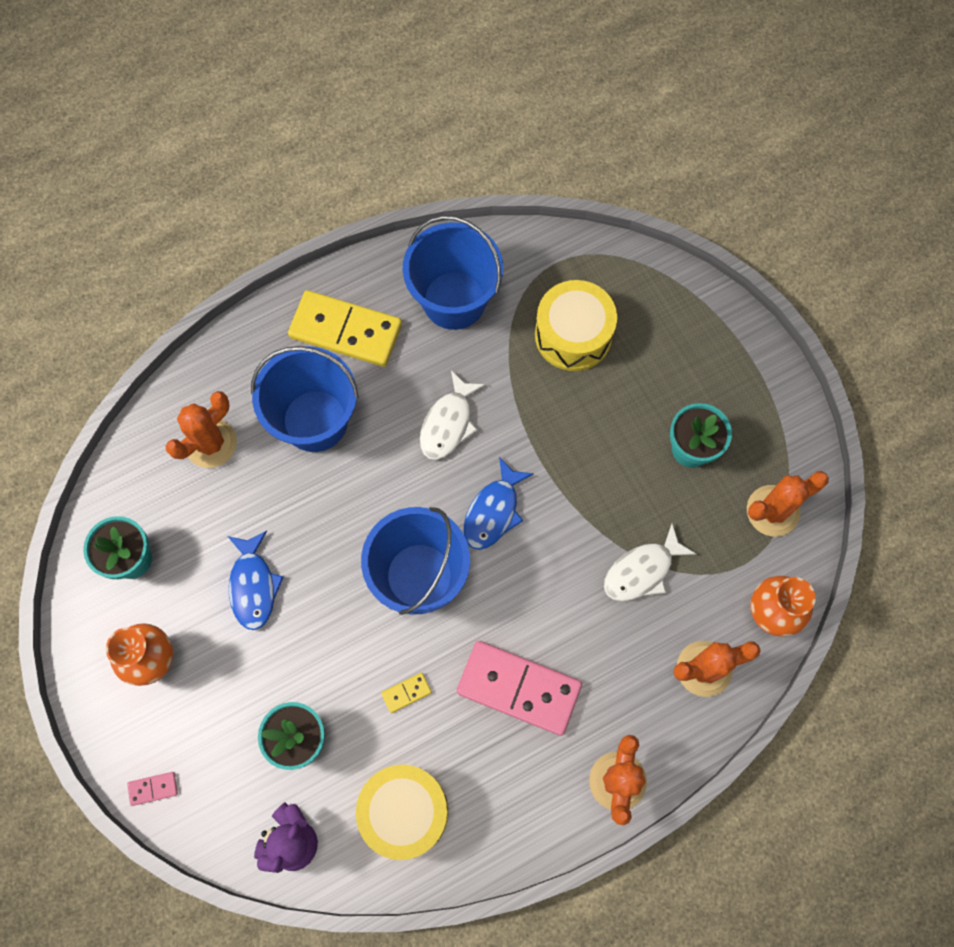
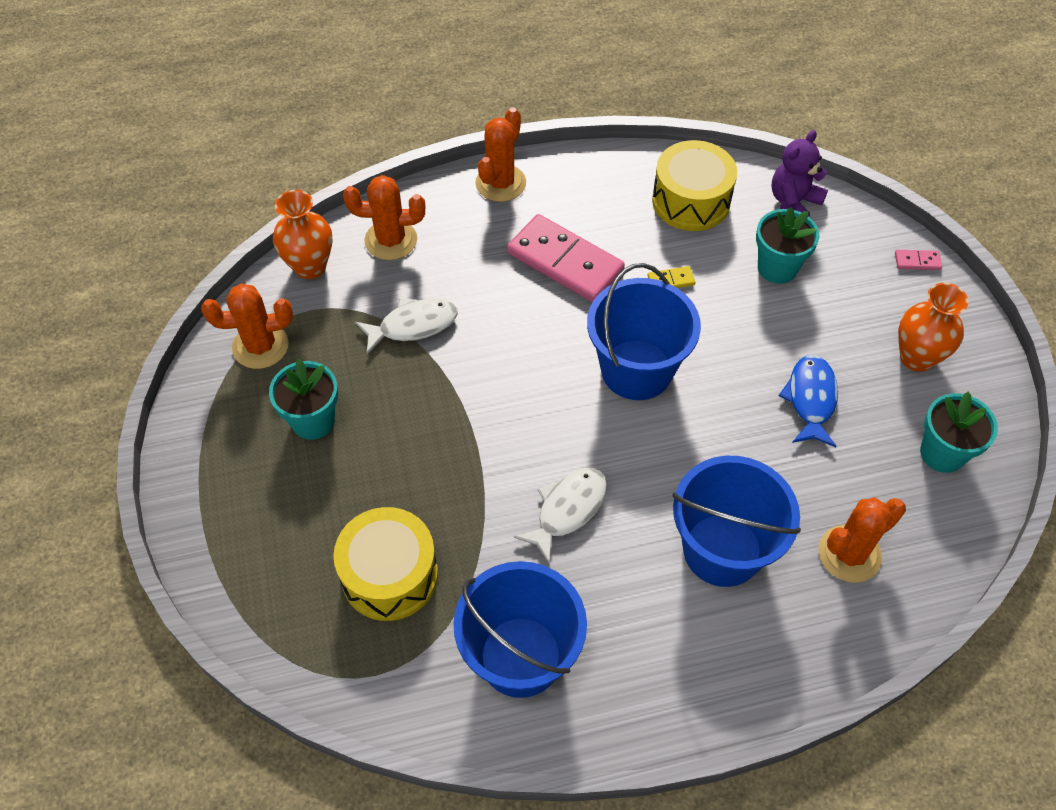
camera: 165 degrees left, 15 degrees down
yellow domino [288,290,402,367] -> none
blue fish [464,457,534,550] -> none

